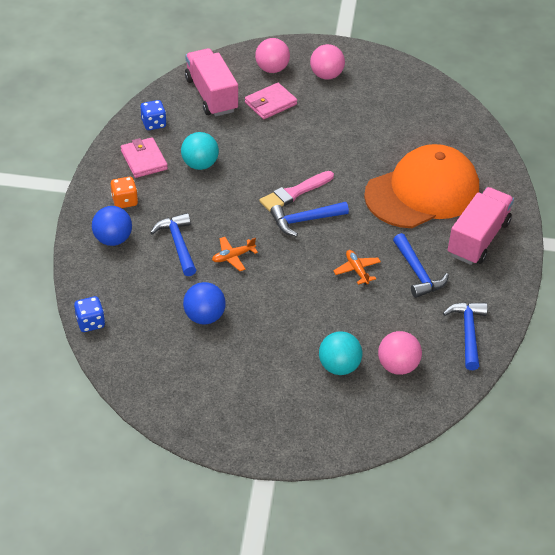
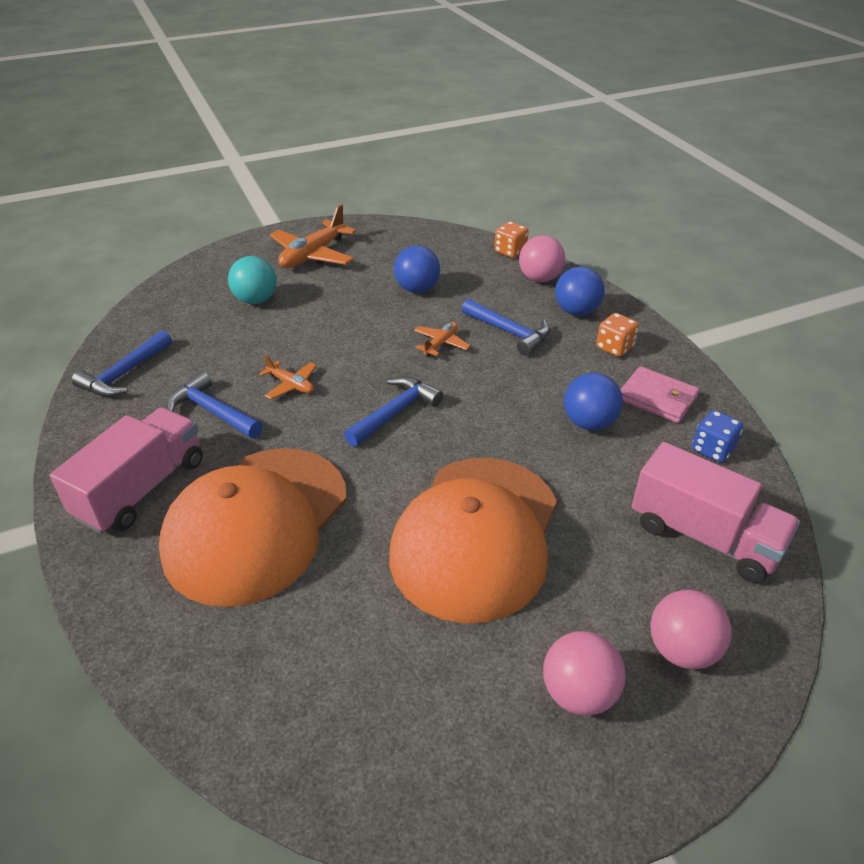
camera: 150 degrees right, 5 degrees down
blue dice [74,296,105,332] -> orange dice [494,221,529,258]
turquoise ball [181,132,219,170] -> blue ball [564,373,623,431]
pink wallet [245,83,297,119] -> none
pink brush [259,171,334,212] -> none
pink ball [378,331,422,375] -> pink ball moved to [519,235,565,282]
blue hammer [443,302,488,370] -> blue hammer turned 60 degrees clockwise [72,330,172,397]
pink truck [448,187,514,265] -> pink truck turned 150 degrees counterclockwise [50,408,203,534]
none -> orange plane [270,204,356,268]
none -> orange cap [389,458,557,623]

